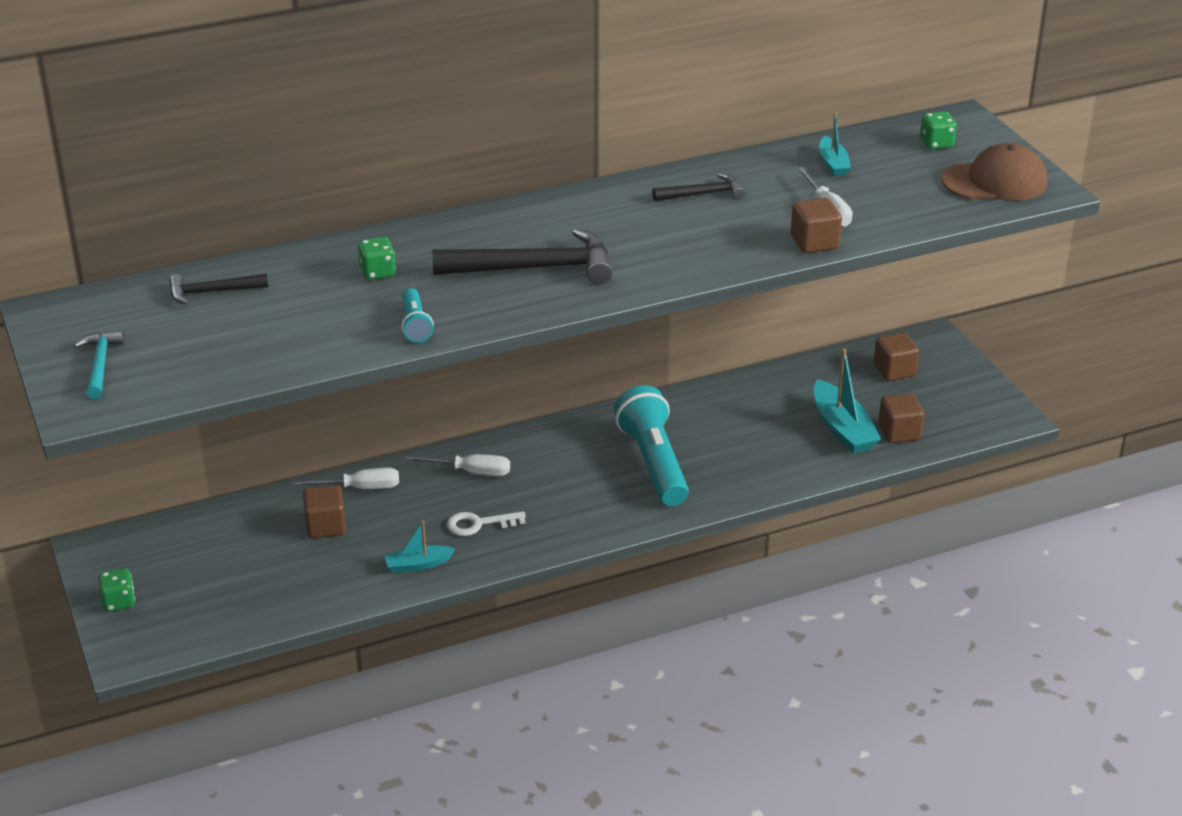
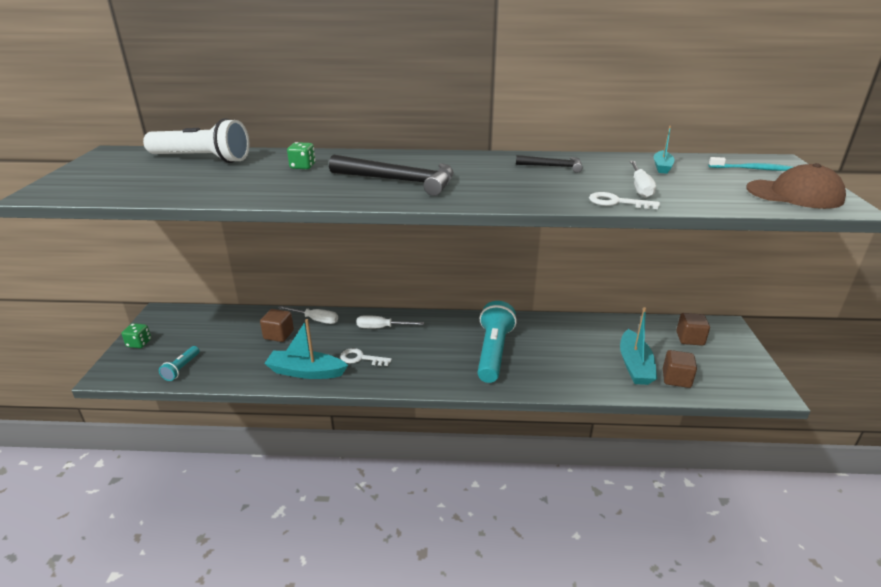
camera: 25 degrees right, 5 degrees down
turquoise hammer [74,330,125,399] -> none
black hammer [169,273,268,304] -> white flashlight [143,118,250,163]
turquoise boat [384,520,455,573] -> turquoise boat [264,319,348,379], size x1.75
turquoise flashlight [402,288,434,343] -> turquoise flashlight moved to [159,346,199,381]
white screwdriver [405,454,510,476] -> white screwdriver turned 150 degrees clockwise [357,315,424,328]
brown cube [791,198,842,253] -> white key [589,192,660,209]
green dice [920,111,957,149] -> turquoise toothbrush [708,157,793,171]

